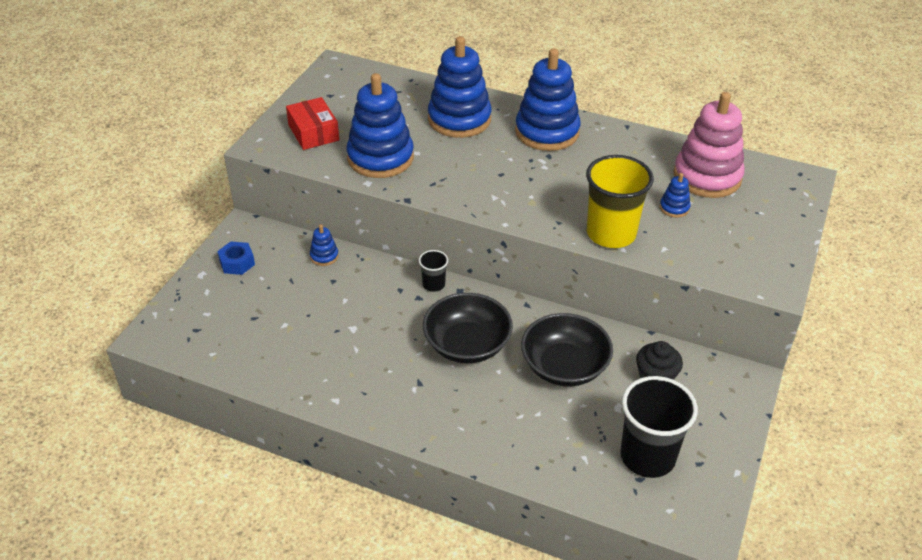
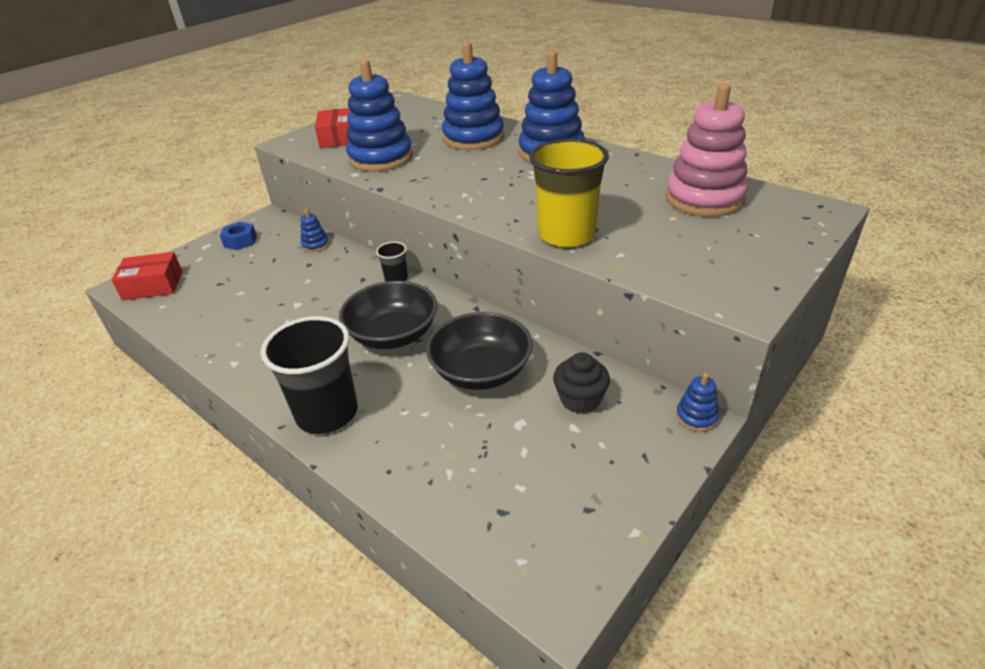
camera: 20 degrees right, 5 degrees down
black cup [620,376,698,478] -> black cup moved to [261,316,358,434]
blue stacking toy [660,173,691,218] -> blue stacking toy moved to [676,373,719,432]
none -> red box [111,252,183,300]

